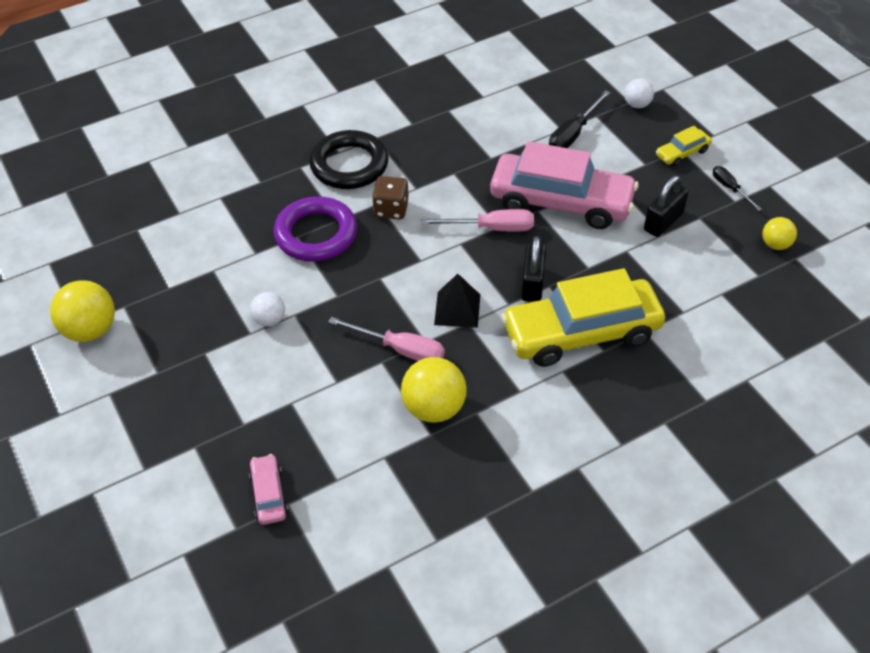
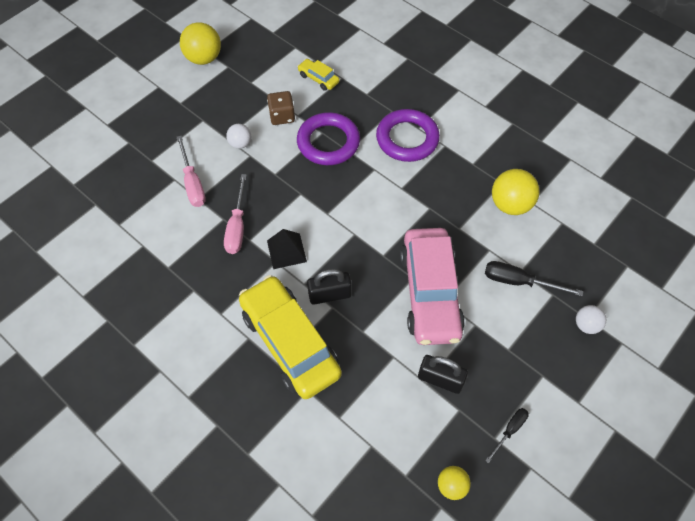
camera: 70 degrees right, 10 degrees up
pink car [249,454,288,525] -> none
black ring [309,130,389,189] -> purple ring [376,109,440,162]
brown dice [372,176,409,219] -> brown dice moved to [267,91,295,125]
yellow ball [401,357,467,423] -> yellow ball moved to [492,169,540,215]
pink screwdriver [421,209,534,232] -> pink screwdriver moved to [177,136,206,207]
yellow car [656,126,712,167] -> yellow car moved to [297,59,339,91]

